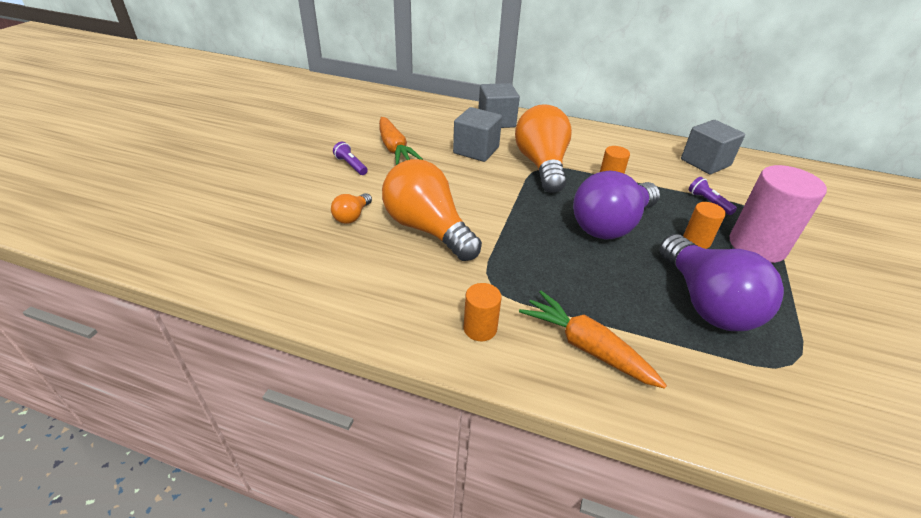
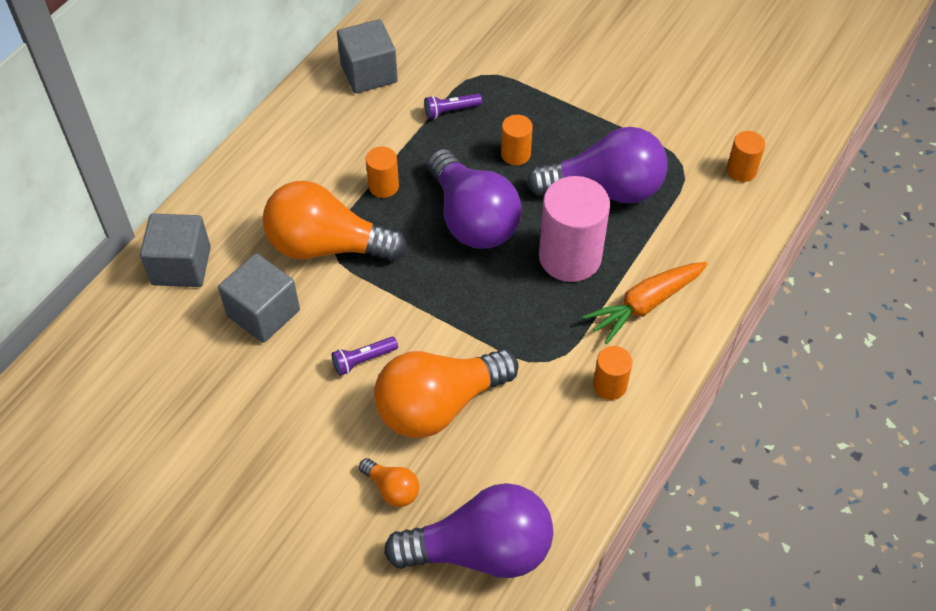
camera: 75 degrees left, 15 degrees up
purple flashlight [333,142,368,175] -> purple flashlight moved to [332,337,398,376]
orange carrot [379,117,423,165] -> none
pink cylinder [730,165,827,263] -> pink cylinder moved to [539,176,610,282]
none -> purple light bulb [384,483,553,578]
none -> orange cylinder [727,131,765,182]

